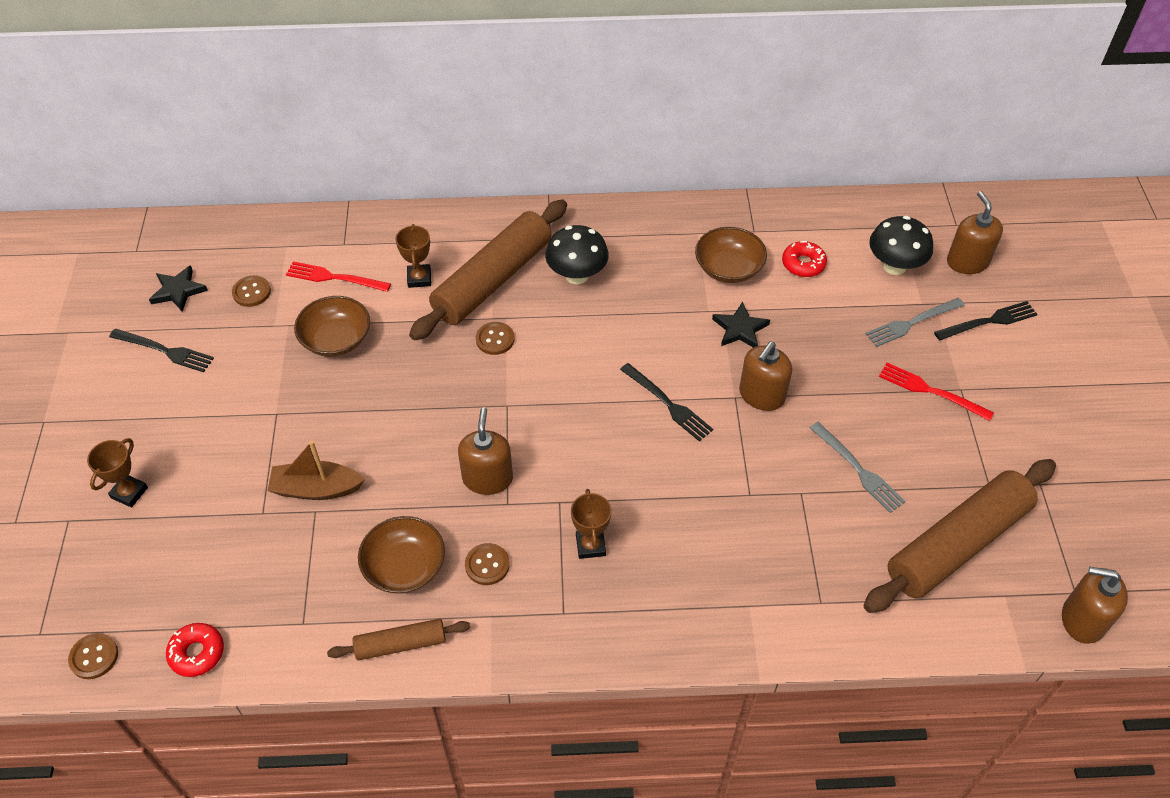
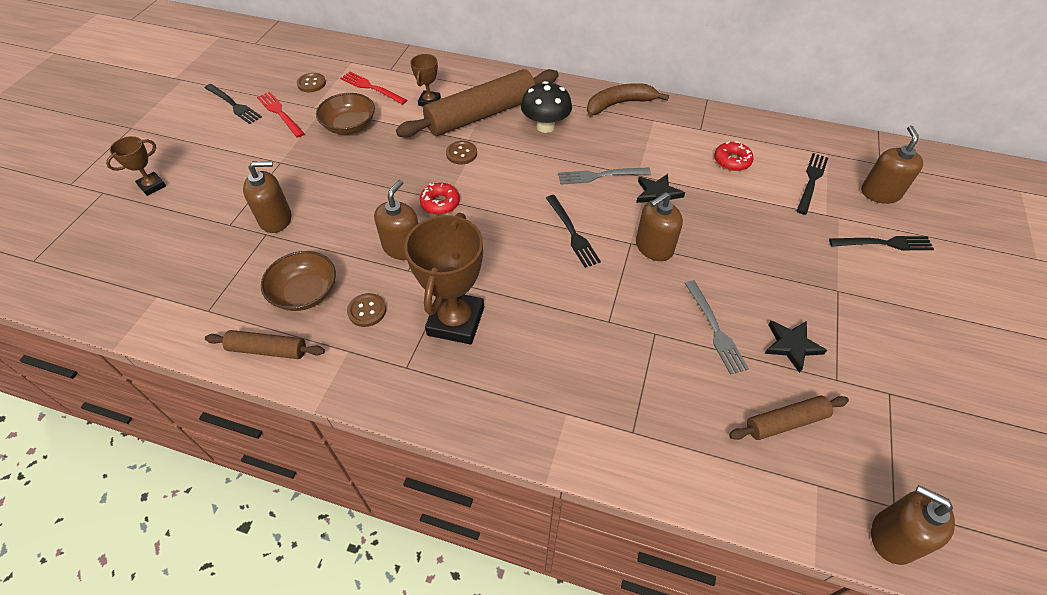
camera: 20 degrees right, 0 degrees up
brown button [68,633,118,679] -> none
black star [149,265,208,312] -> black star moved to [764,321,827,373]
red donut [166,623,224,677] -> red donut moved to [419,183,460,215]
brown boat [267,441,365,500] -> brown soap dispenser [243,161,292,233]
brown trophy [571,489,611,559] -> brown trophy [404,213,484,345], size x1.95
brown bowl [695,227,767,283] -> none
brown rolling pin [863,459,1056,613] -> brown rolling pin [729,396,849,440], size x0.50
grey fork [865,298,965,347] -> grey fork moved to [558,167,651,185]
black mushroom [869,216,933,275] -> black fork [797,153,828,215]
red fork [879,363,994,421] -> red fork moved to [257,92,305,138]
none -> brown banana [587,83,669,116]

